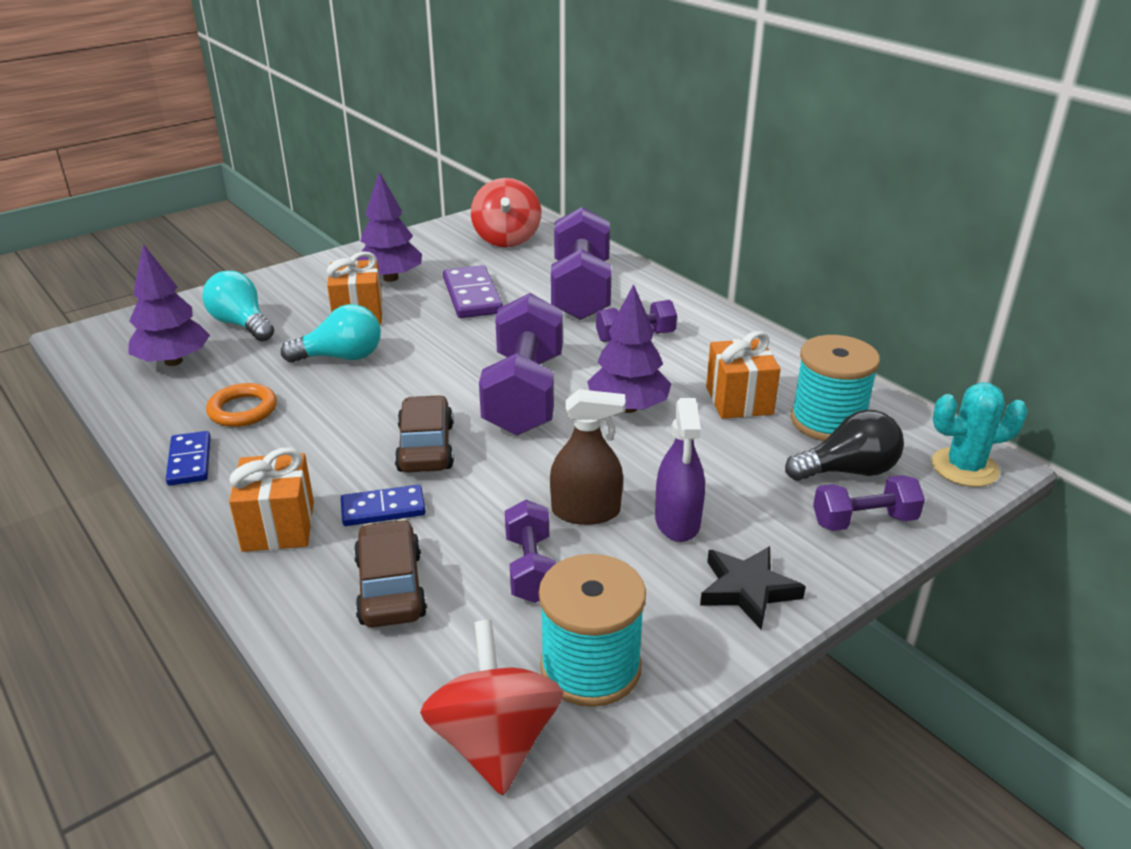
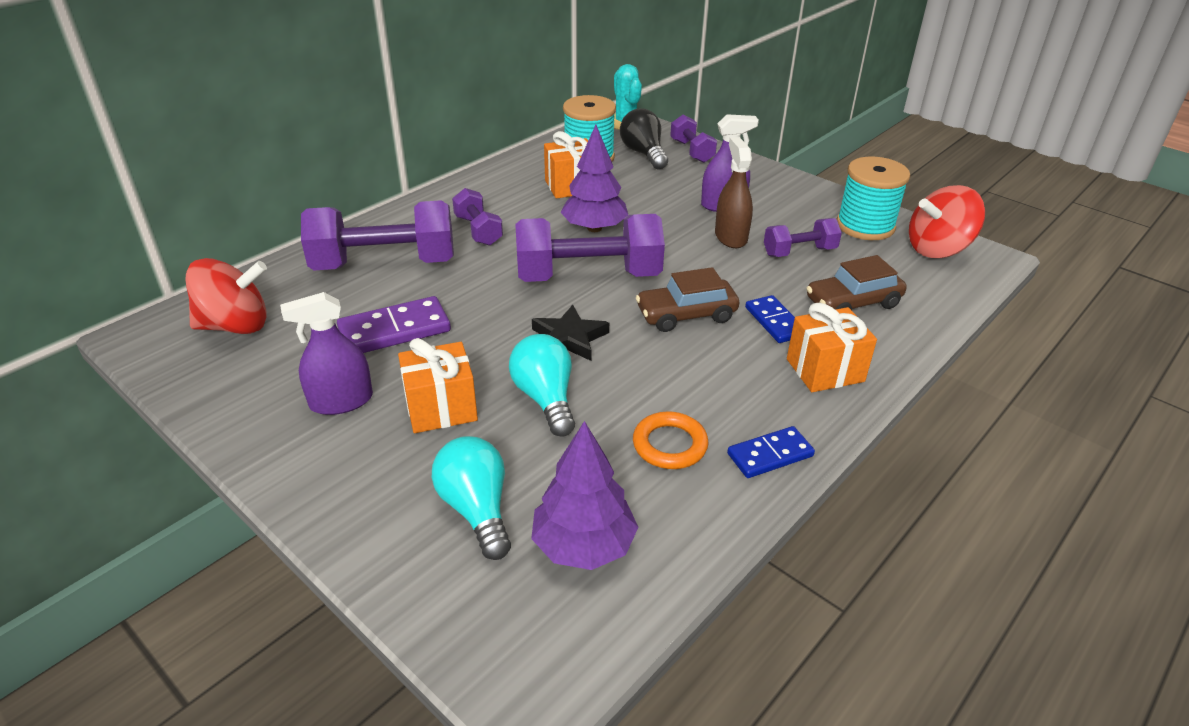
camera: 100 degrees left, 5 degrees up
turquoise light bulb [202,271,274,341] -> turquoise light bulb turned 120 degrees clockwise [432,436,511,560]
purple tree [357,172,422,282] -> purple spray bottle [280,292,373,415]
black star [700,546,806,630] -> black star moved to [532,305,609,361]

